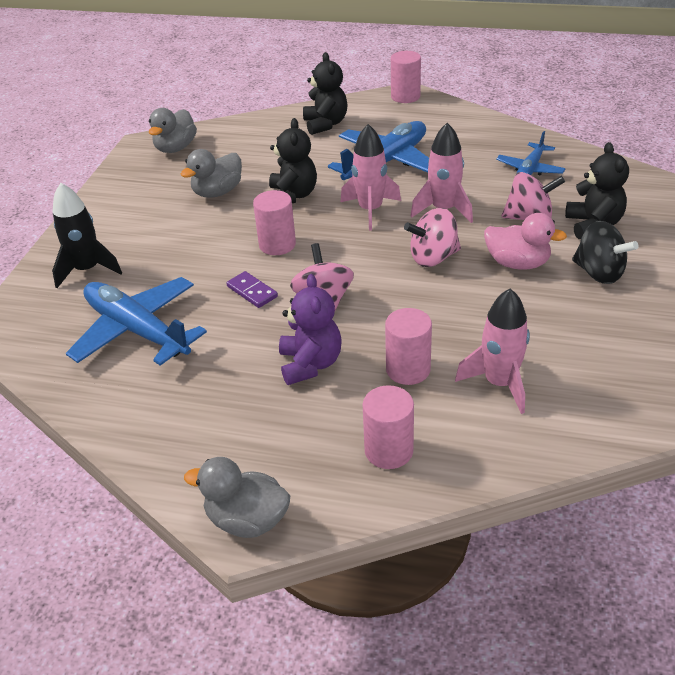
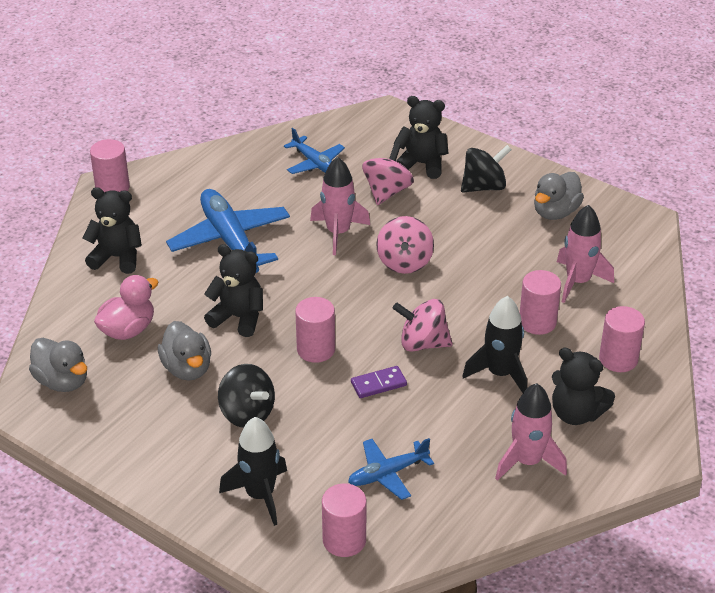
camera: 70 degrees left, 0 degrees up
blue plane [66,277,207,366] -> blue plane [348,438,434,500], size x0.57
grey duck [184,457,290,538] -> grey duck moved to [534,172,584,220]
purple teddy bear [279,274,341,385] -> black rocket [462,296,527,393]
pink rocket [341,124,401,231] -> pink rocket moved to [495,383,567,481]
pink duck [484,213,567,270] -> pink duck moved to [94,275,158,340]
none -> black spinning top [218,364,275,428]
none -> pink cylinder [322,484,366,557]
none -> black teddy bear [552,347,615,425]

